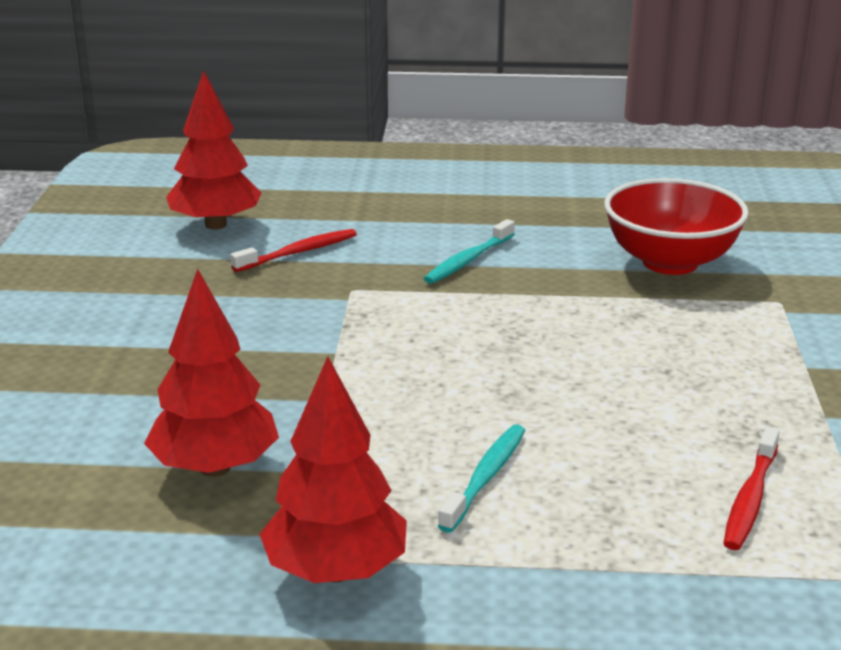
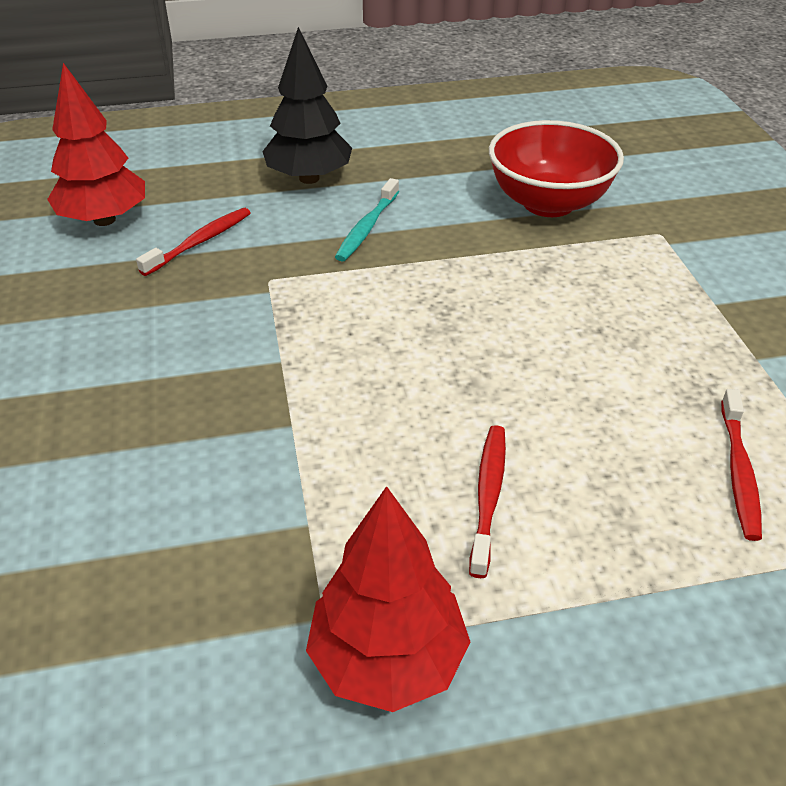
camera: 15 degrees left, 15 degrees up
red tree [144,269,279,477] -> none
turquoise toothbrush [438,424,526,533] -> red toothbrush [469,425,506,578]
none -> black tree [262,27,352,184]

